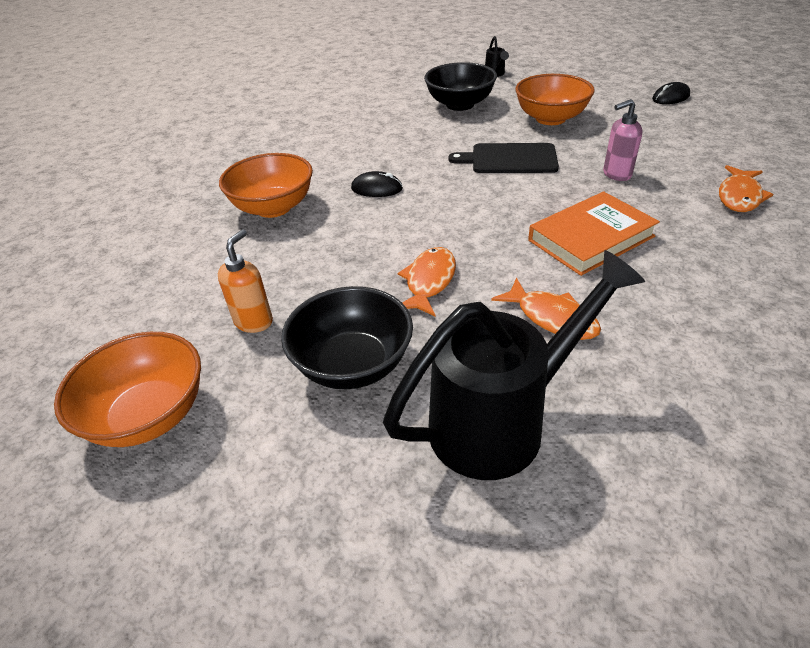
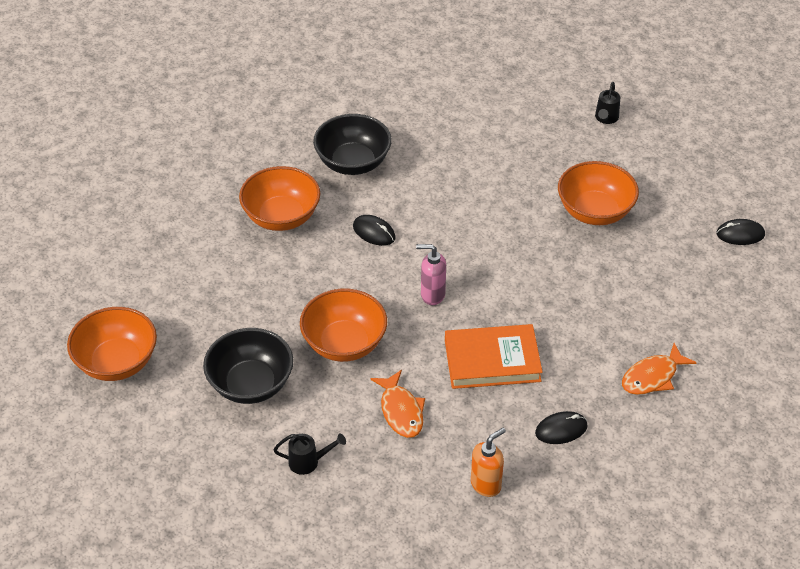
camera: 25 degrees right, 5 degrees up
orange soap dispenser [218,229,273,333] -> orange soap dispenser moved to [471,428,506,497]
black watering can [383,250,645,480] -> black watering can [273,433,346,475], size x0.40
orange fish [398,247,456,316] -> orange bowl [300,289,387,362]
black bowl [424,62,497,111] -> black bowl moved to [313,114,392,175]
black cutting board [448,143,559,173] -> none
pink soap dispenser [603,99,642,181] -> pink soap dispenser moved to [416,244,446,305]
none -> black mouse [535,411,588,444]

